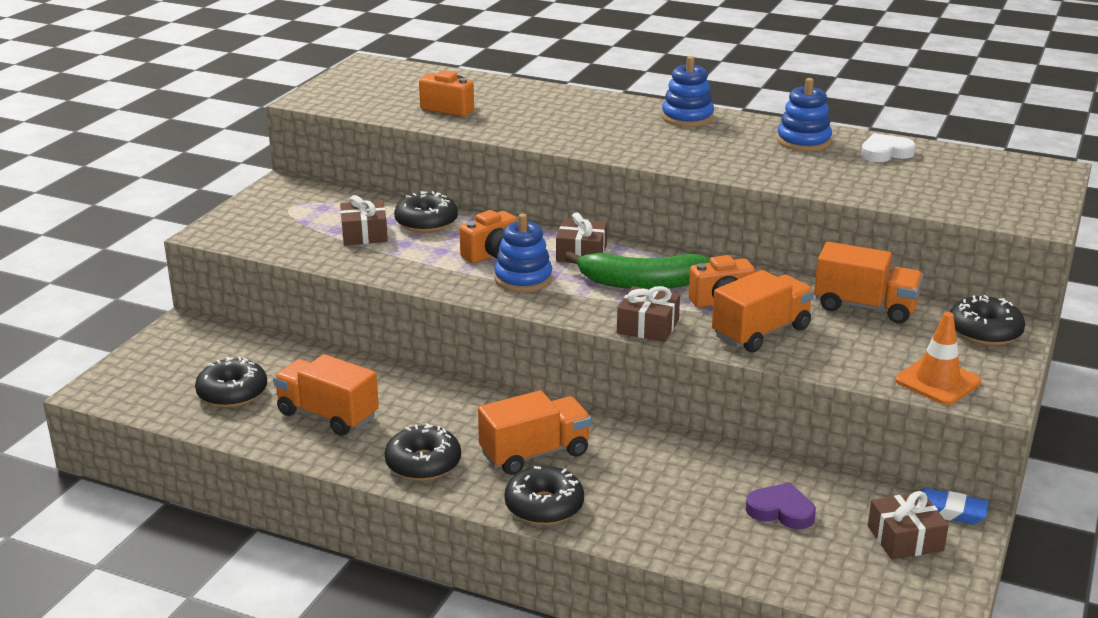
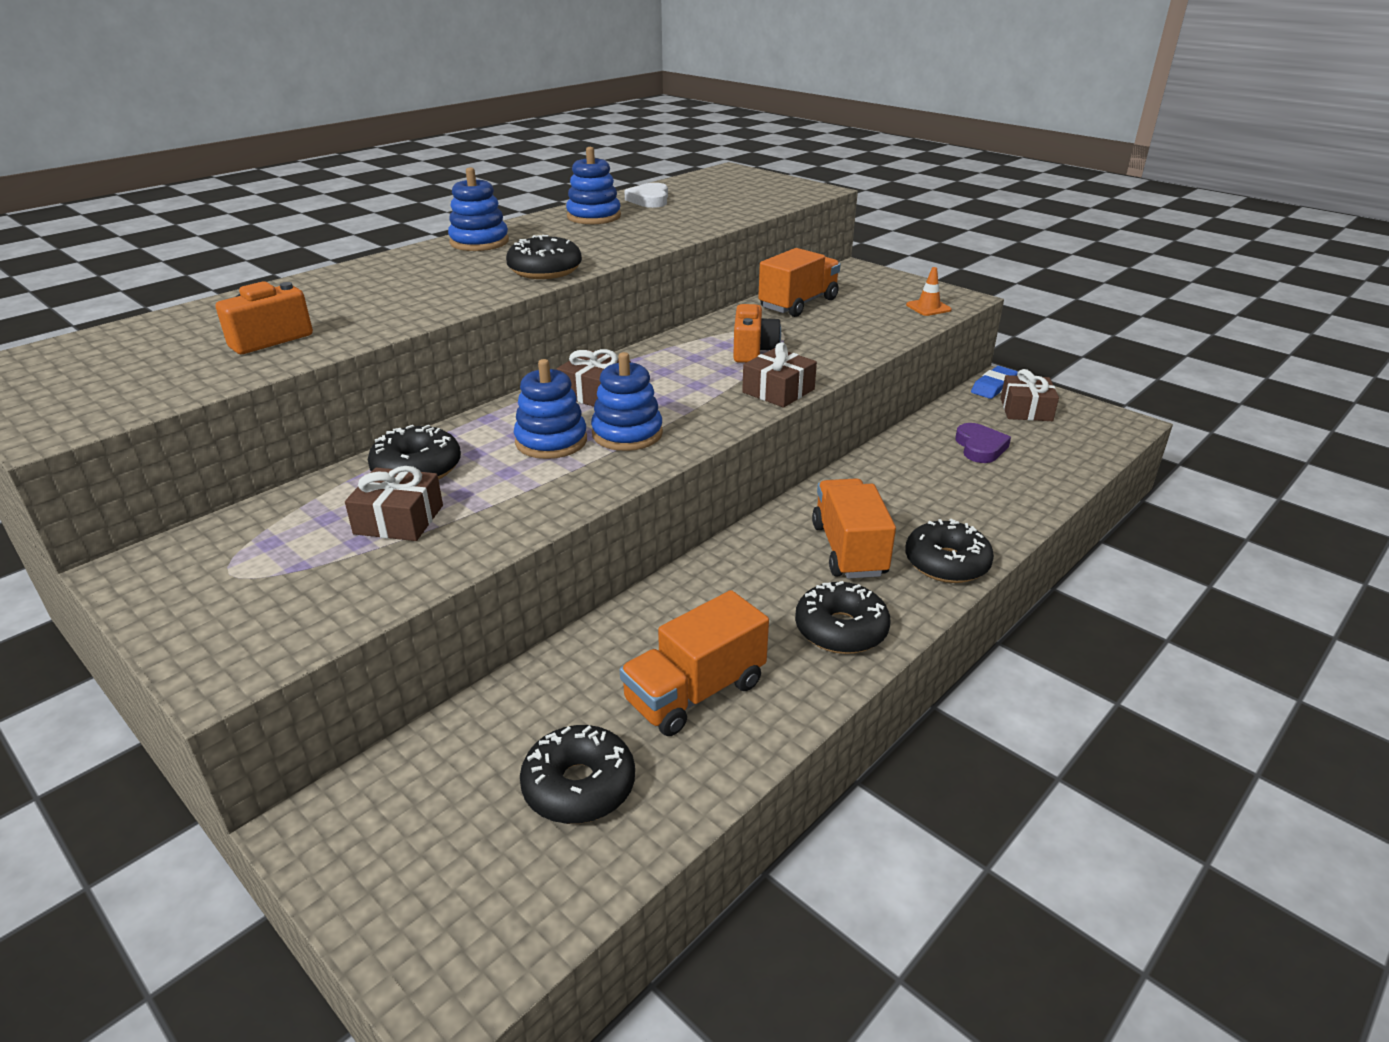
camera: 70 degrees left, 5 degrees up
orange camera [459,210,517,263] -> blue stacking toy [514,359,587,459]
green banana [564,251,710,289] -> none
orange truck [712,270,814,352] -> none
purple heart [746,482,816,529] -> purple heart turned 135 degrees clockwise [955,423,1011,463]
orange traffic cone [895,312,981,405] -> orange traffic cone [906,267,952,316], size x0.64
black donut [950,295,1025,346] -> black donut moved to [506,235,582,279]

